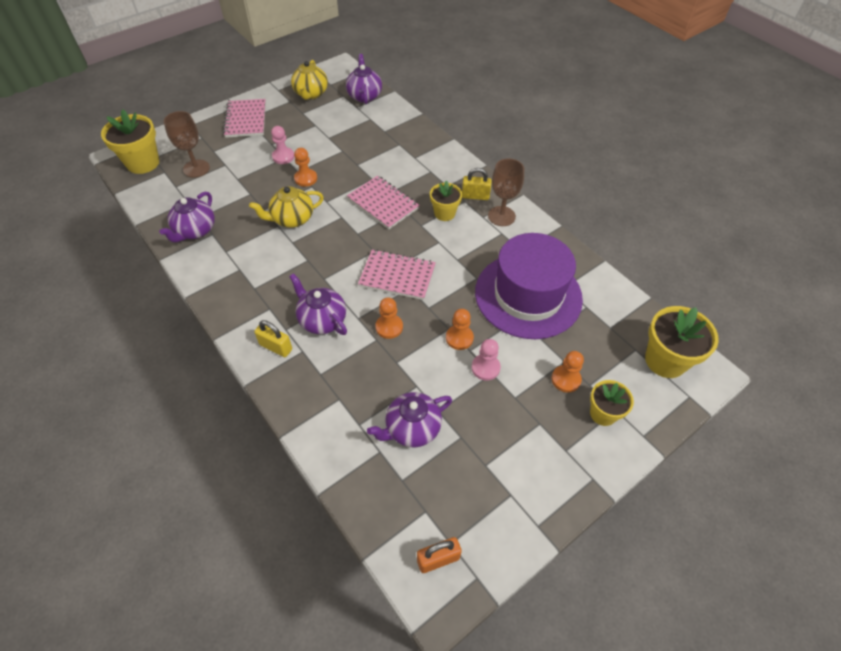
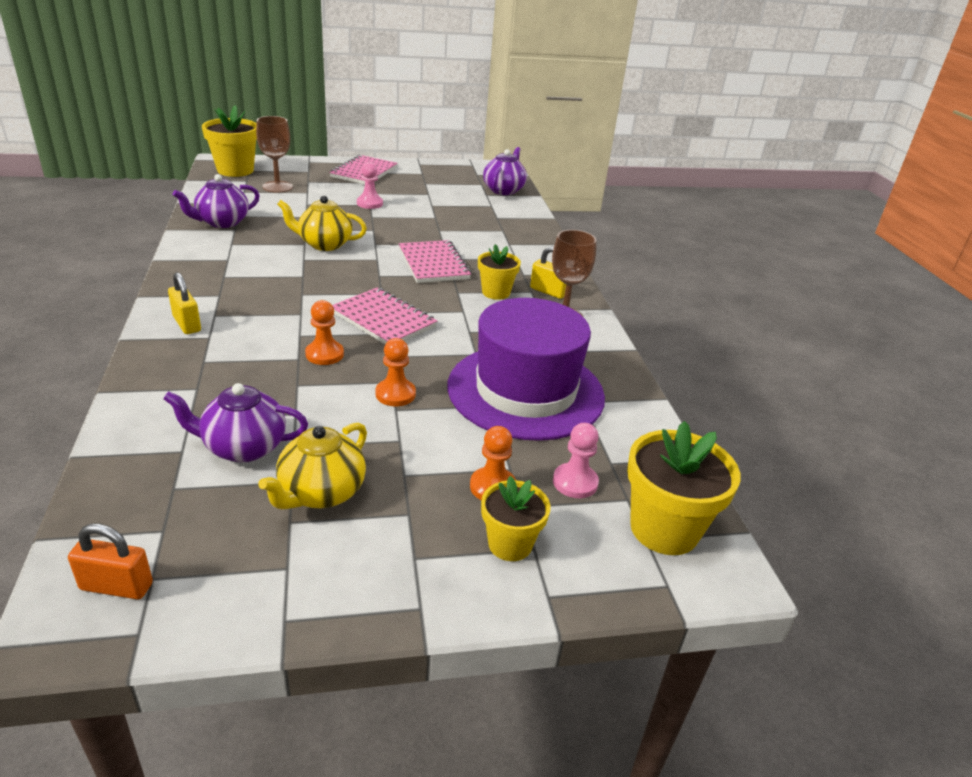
camera: 25 degrees right, 20 degrees down
purple teapot [289,273,347,335] -> none
yellow teapot [291,60,328,100] -> yellow teapot moved to [258,423,367,510]
orange pawn [294,148,317,187] -> none
pink pawn [472,339,501,381] -> pink pawn moved to [553,423,599,498]

